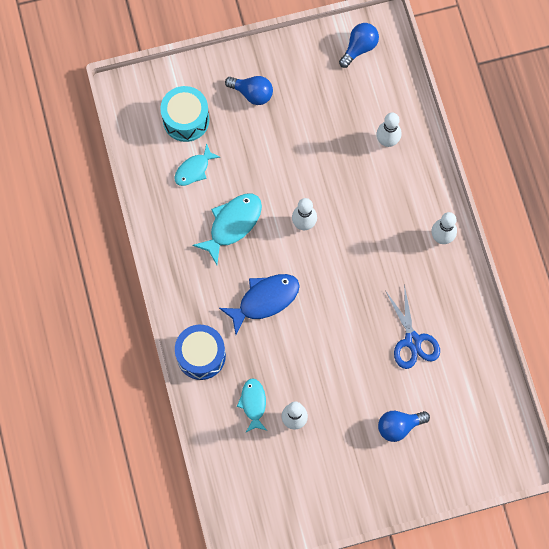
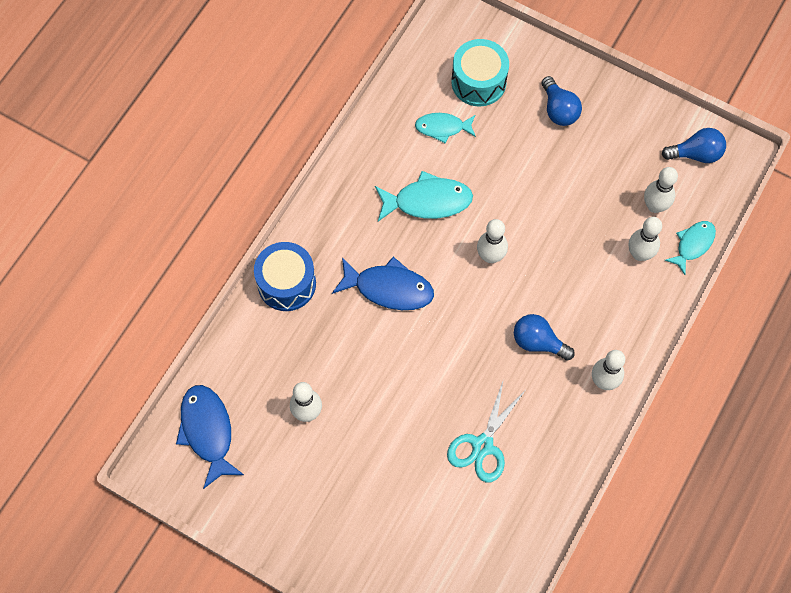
camera: 45 degrees right, 5 degrees down
turquoise fish [237,378,267,432] -> turquoise fish moved to [665,221,716,275]
blue light bulb [378,411,430,442] -> blue light bulb moved to [514,314,575,361]
blue scissors [385,284,440,369] -> turquoise scissors [447,381,525,482]
none -> blue fish [176,385,244,489]
none -> white bowling pin [644,167,678,213]

